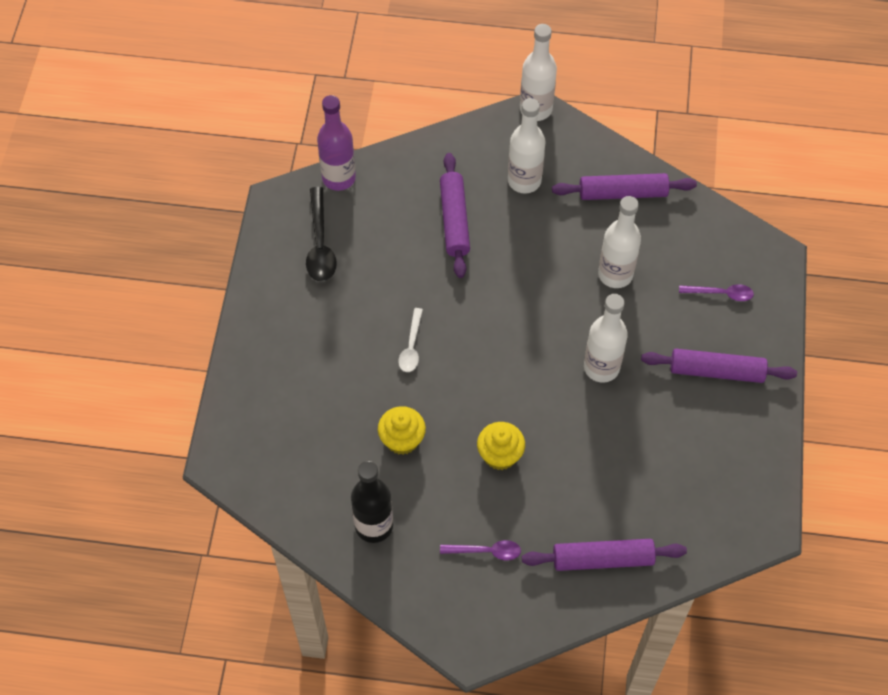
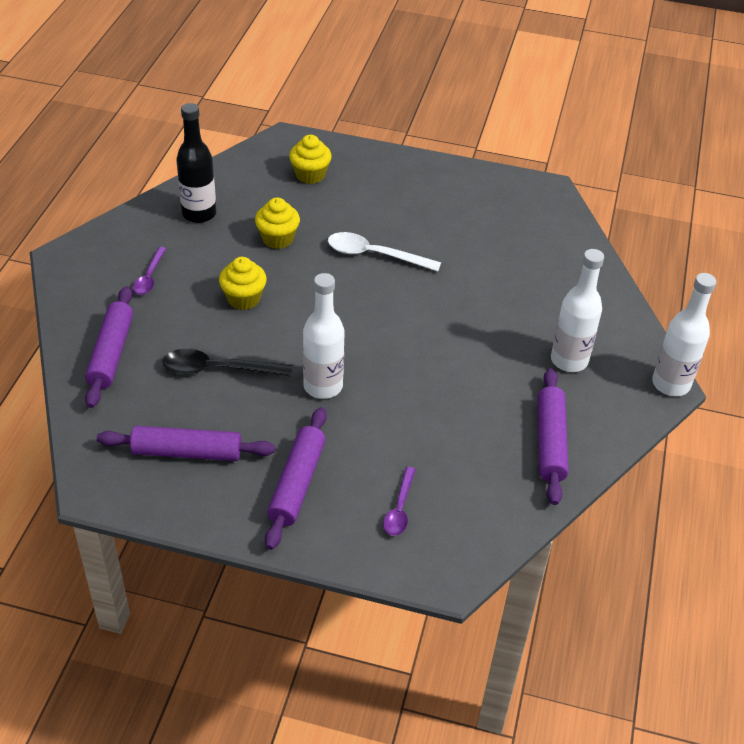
camera: 95 degrees right, 15 degrees down
black spoon [306,187,337,281] -> black spoon moved to [162,349,292,377]
purple bottle [317,95,356,191] -> none
white spoon [398,308,423,372] -> white spoon [328,232,441,271], size x1.58
purple rolling pin [440,153,470,278] -> purple rolling pin moved to [97,426,275,461]
white bottle [598,196,641,288] -> none
none -> yellow cupcake [289,135,332,184]

